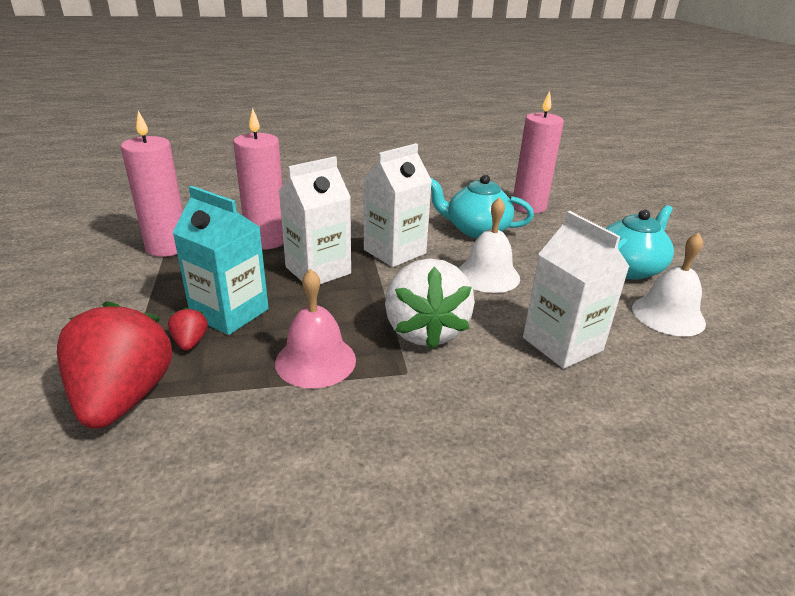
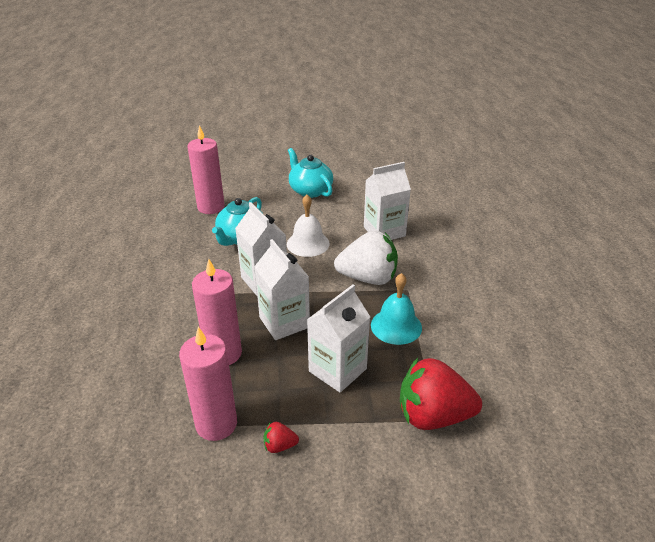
camera: 80 degrees left, 5 degrees up
red strawberry [168,307,208,351] -> red strawberry moved to [263,422,299,453]
turquoise carton [172,186,269,335] -> white carton [307,285,370,392]
pink bell [275,269,356,388] -> turquoise bell [371,273,422,345]
white bell [632,233,706,336] -> none

